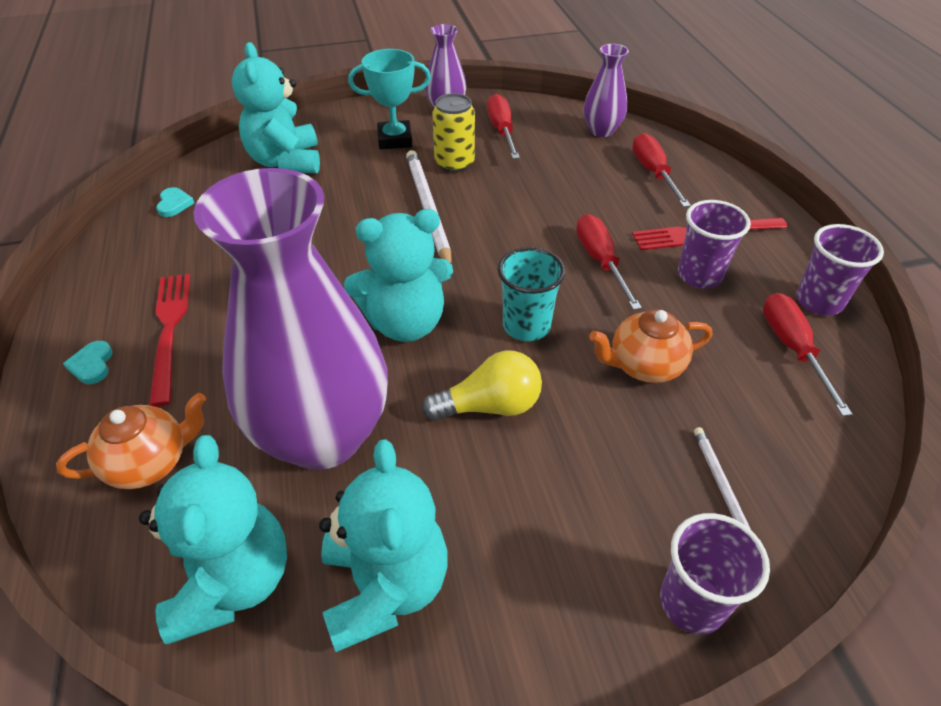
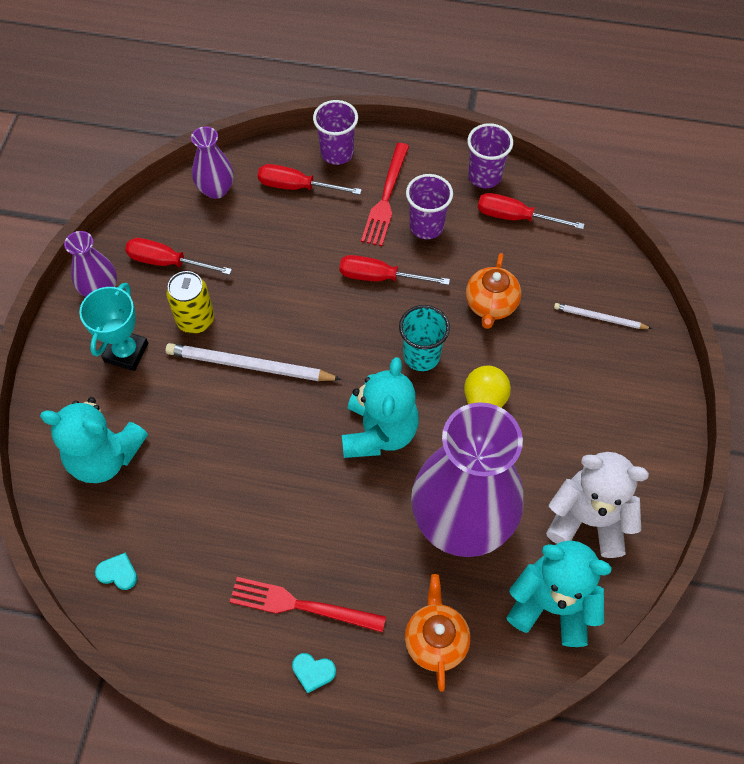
camera: 65 degrees left, 15 degrees up
turquoise teddy bear [319,439,448,652] -> white teddy bear [546,452,649,558]
purple cup [660,513,770,634] -> purple cup moved to [313,100,358,165]

